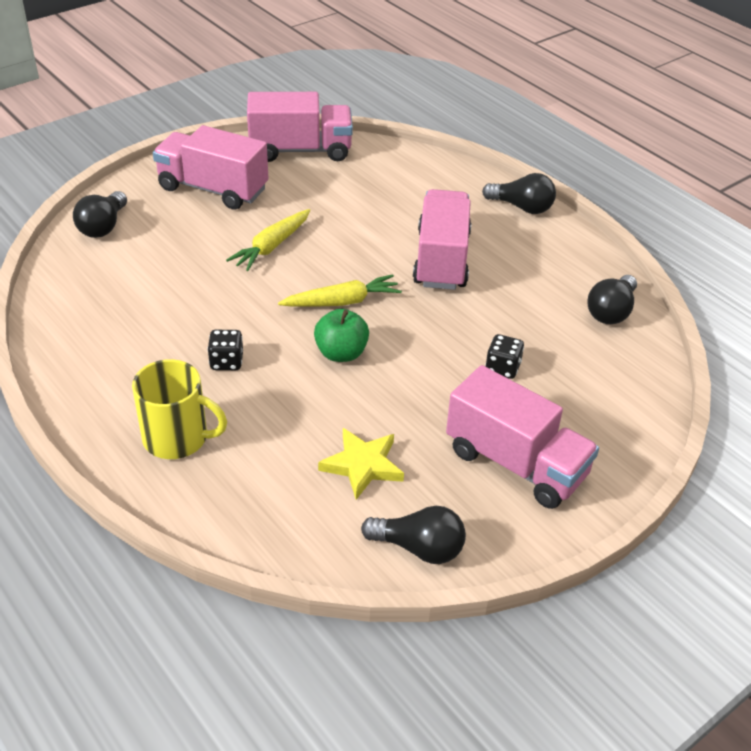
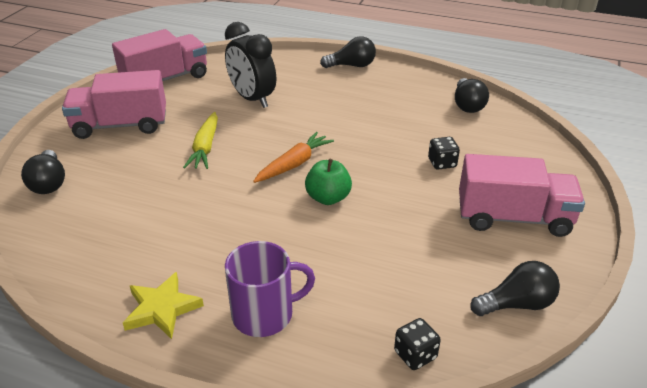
camera: 30 degrees left, 5 degrees down
yellow mug [132,359,227,459] -> purple mug [225,241,315,337]
black dice [207,330,243,370] -> black dice moved to [394,318,441,370]
yellow carrot [278,274,402,307] -> orange carrot [253,132,334,183]
yellow star [318,428,404,500] -> yellow star moved to [123,272,204,339]
pink truck [413,189,471,290] -> none
none -> black clock [225,22,276,108]

